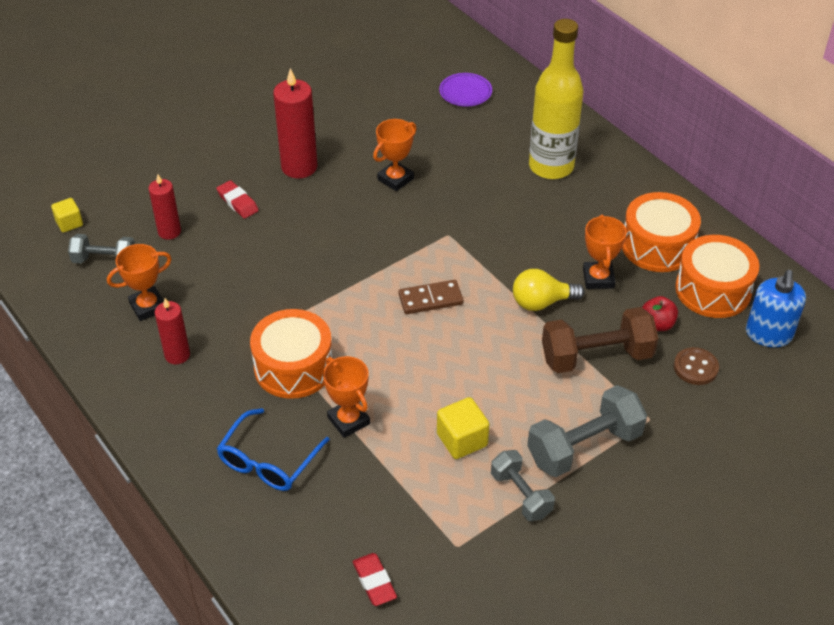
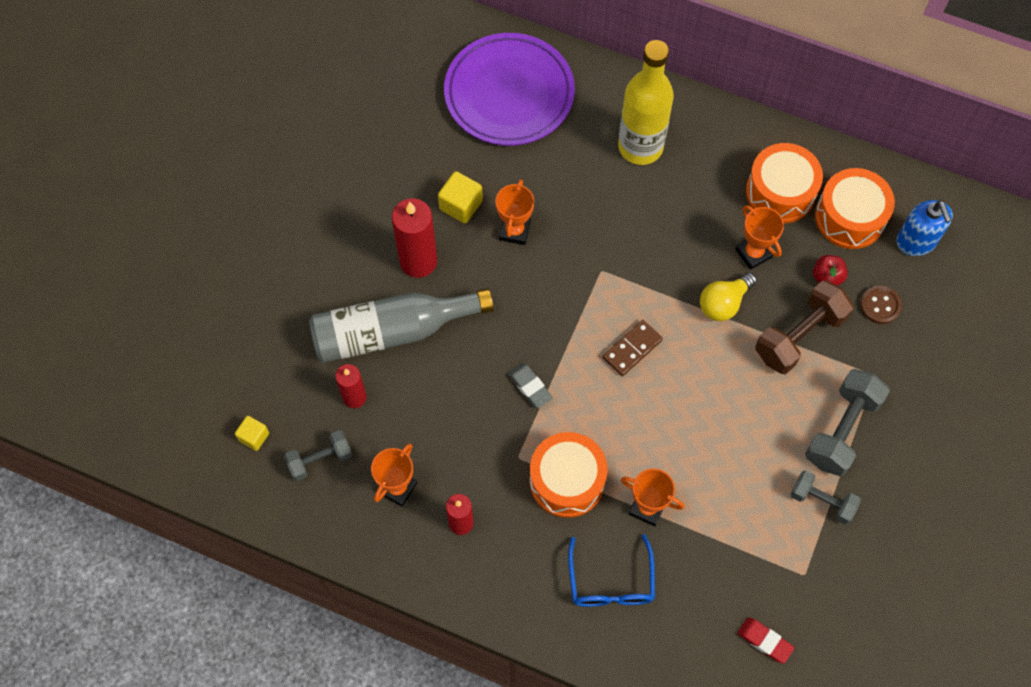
camera: 30 degrees left, 20 degrees up
red eraser [216,180,259,219] -> grey bottle [309,288,494,363]
yellow cube [437,397,489,459] -> yellow cube moved to [438,171,483,223]
purple plate [439,73,492,106] -> purple plate [444,33,575,146], size x2.34
none -> grey eraser [509,363,553,408]

